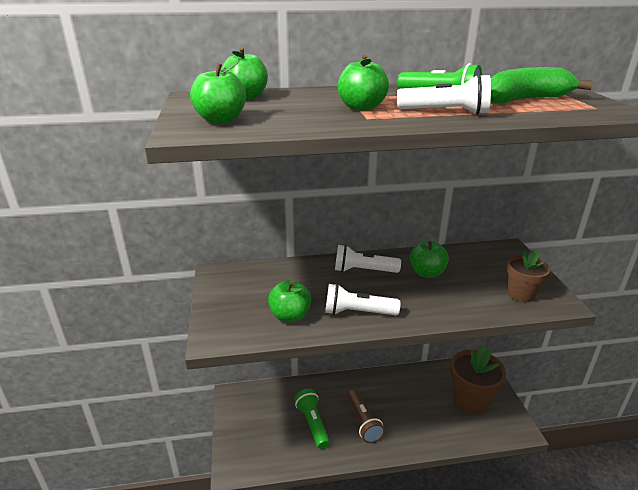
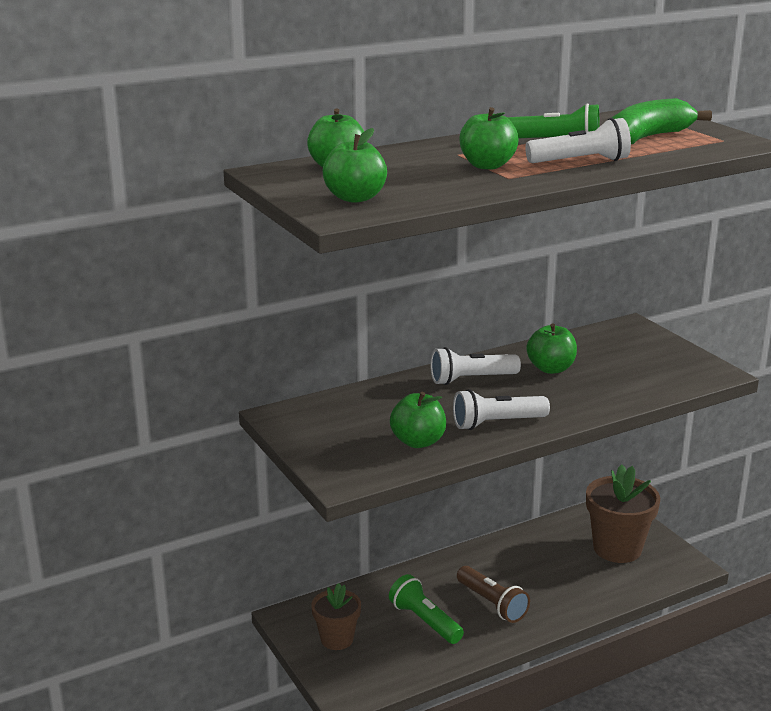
camera: 20 degrees left, 5 degrees down
brown flower pot [507,250,550,302] -> brown flower pot moved to [311,583,361,650]

